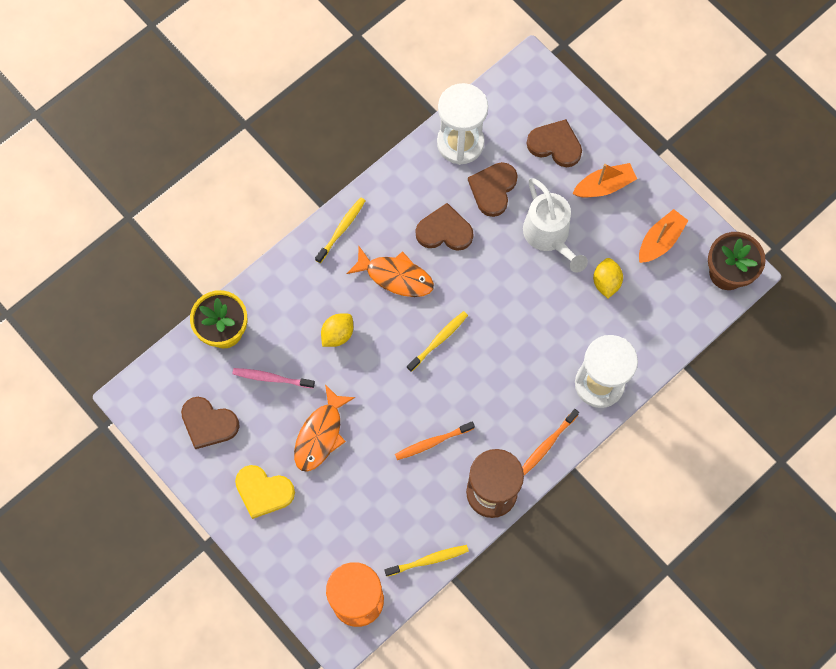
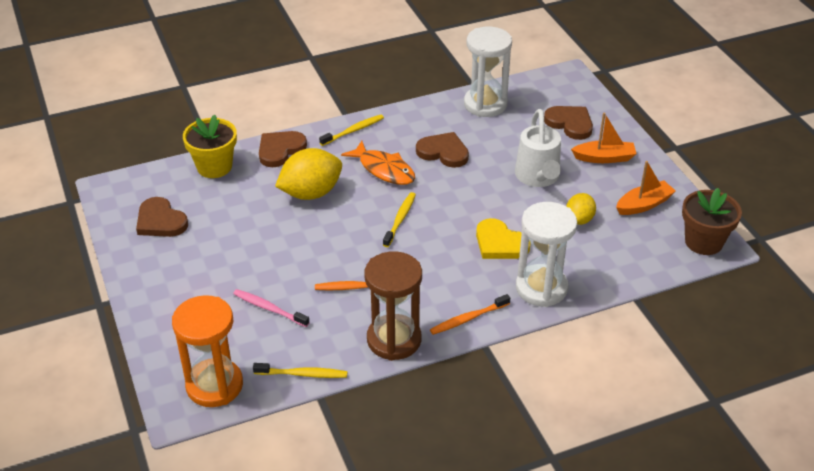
camera: 20 degrees right, 30 degrees down
pink toothbrush [232,368,315,388] -> pink toothbrush moved to [233,289,310,327]
yellow heart [235,465,295,519] -> yellow heart moved to [476,218,530,259]
orange fish [294,385,355,472] -> none
yellow lemon [321,314,353,347] -> yellow lemon [275,148,342,200], size x1.75
yellow toothbrush [407,311,468,372] -> yellow toothbrush turned 45 degrees counterclockwise [383,192,416,247]
brown heart [468,162,518,217] -> brown heart moved to [259,131,307,167]

